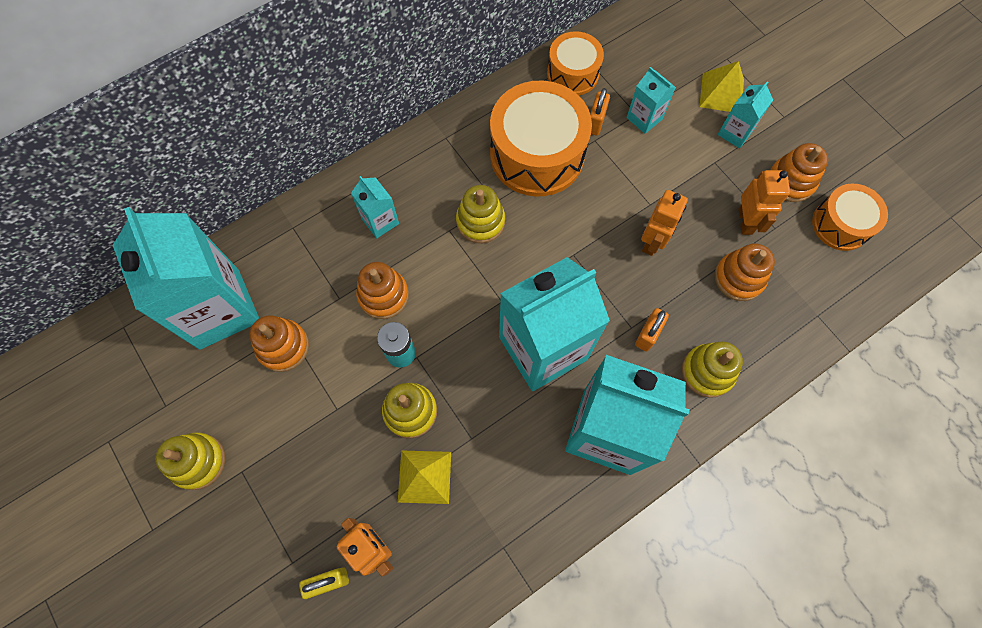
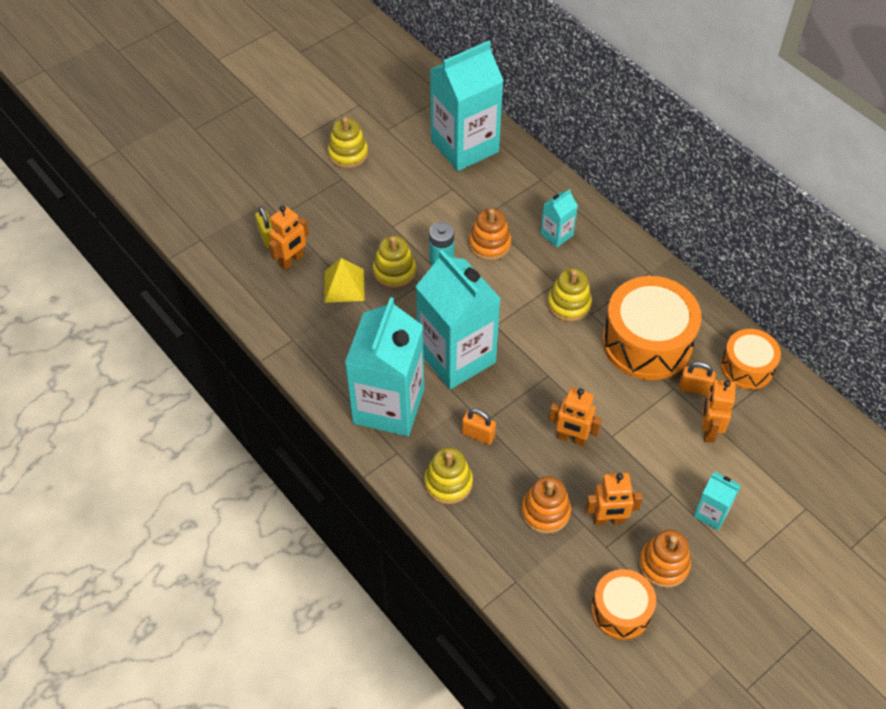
camera: 85 degrees right, 15 degrees down
orange stacking toy [249,315,309,372] -> none
turquoise carton [627,67,676,134] -> orange robot [702,380,735,443]
yellow pyramid [700,61,744,112] -> none

